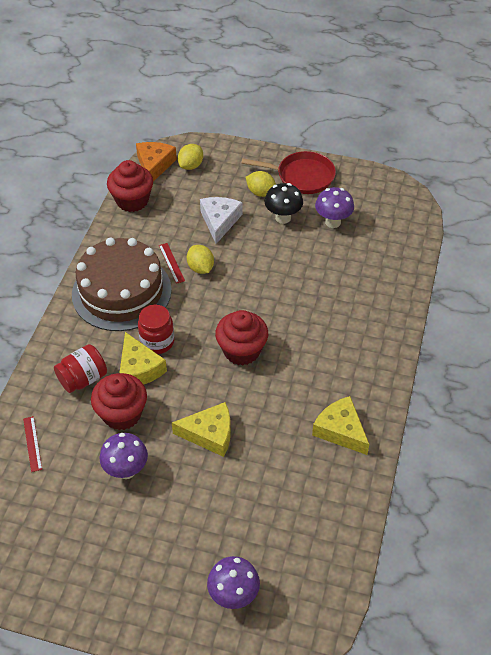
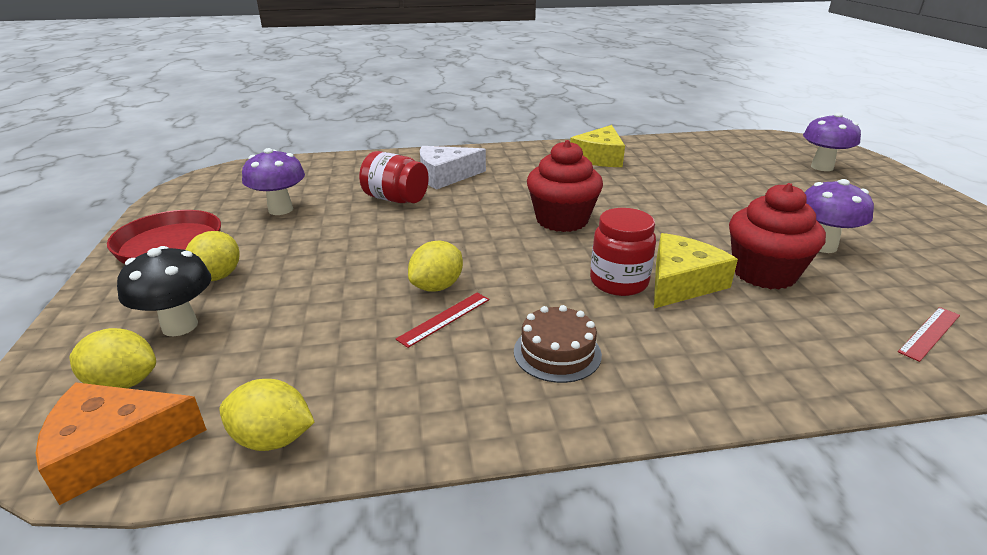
camera: 115 degrees left, 20 degrees down
red jar [54,344,107,393] -> red jar moved to [359,151,429,203]
brown cake [72,238,172,331] -> brown cake [514,305,602,383], size x0.42
red cupcake [107,160,153,212] -> yellow lemon [219,379,315,451]
yellow cheese [172,402,231,457] -> none
white cheese [200,197,242,244] -> white cheese moved to [420,146,486,190]
black mushroom [265,183,303,224] -> black mushroom moved to [117,246,212,337]

